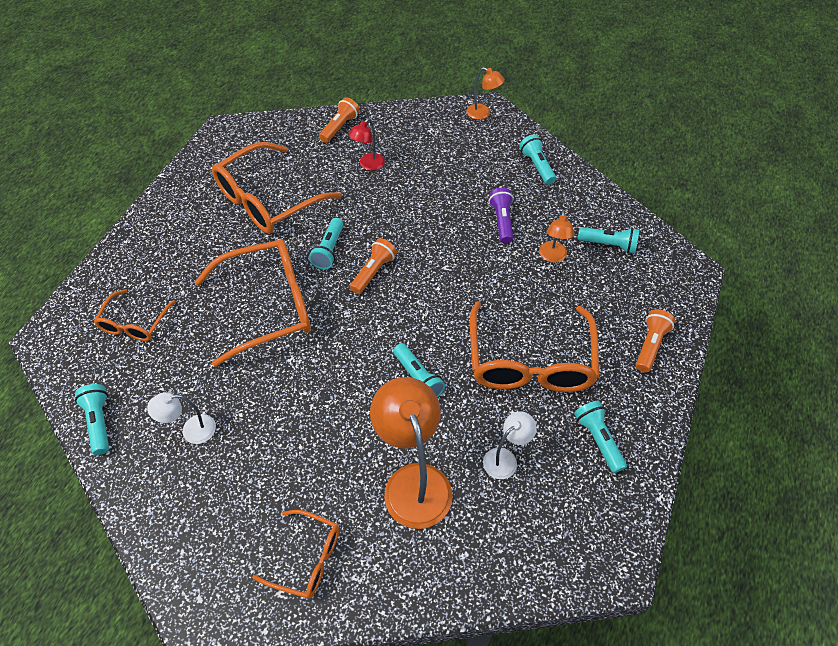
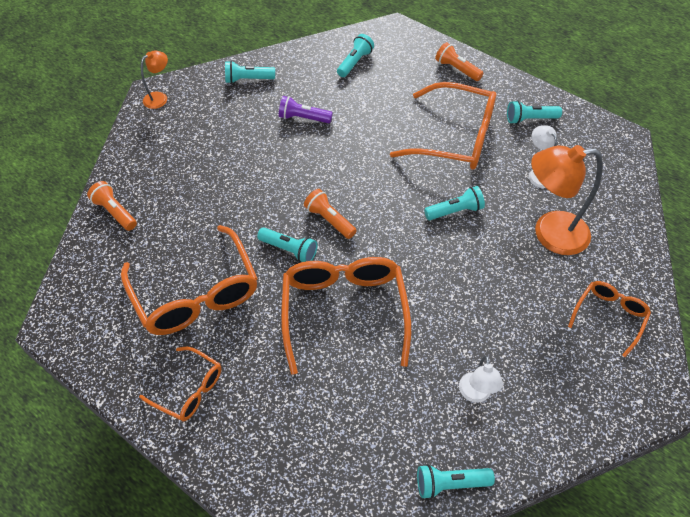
camera: 75 degrees left, 0 degrees up
orange glasses [93,290,176,341] -> orange glasses moved to [139,347,222,421]
red lamp [348,118,385,171] -> none
orange lamp [539,210,575,262] -> none

